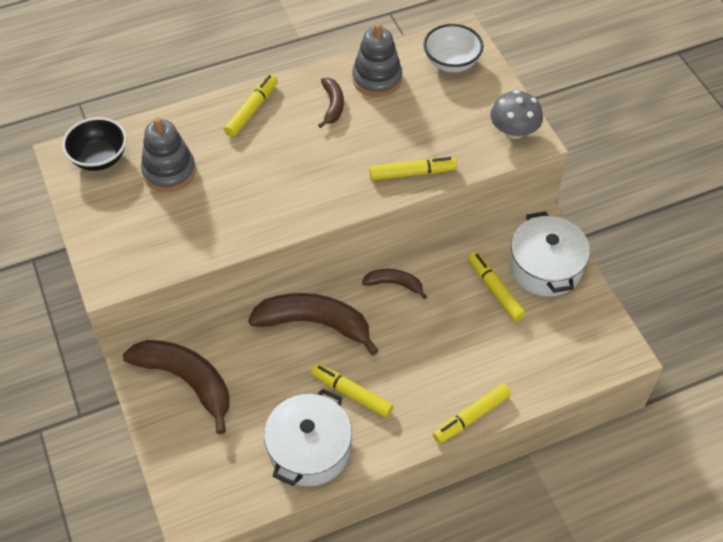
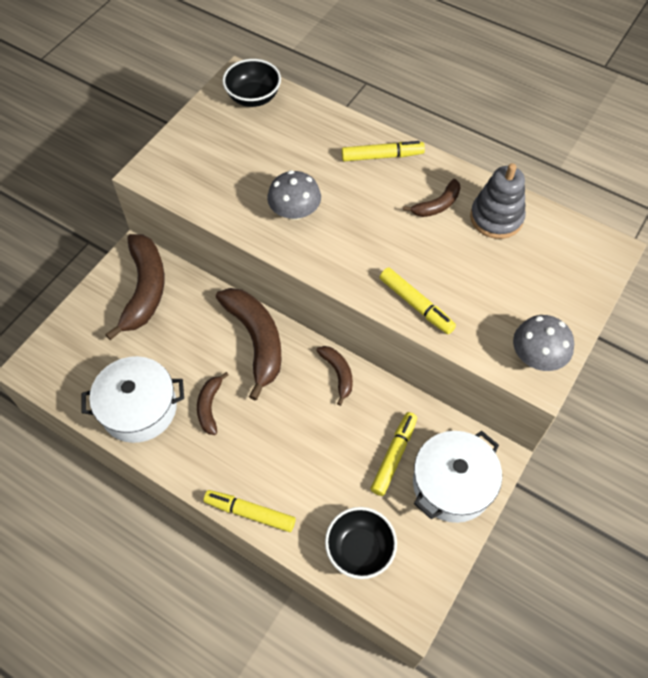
camera: 55 degrees right, 5 degrees up
grey stacking toy [141,117,196,192] -> none
yellow marker [311,363,393,418] -> brown banana [197,372,228,435]
white bowl [424,24,483,72] -> none
none -> grey mushroom [267,170,321,220]
none -> black bowl [325,507,397,579]

